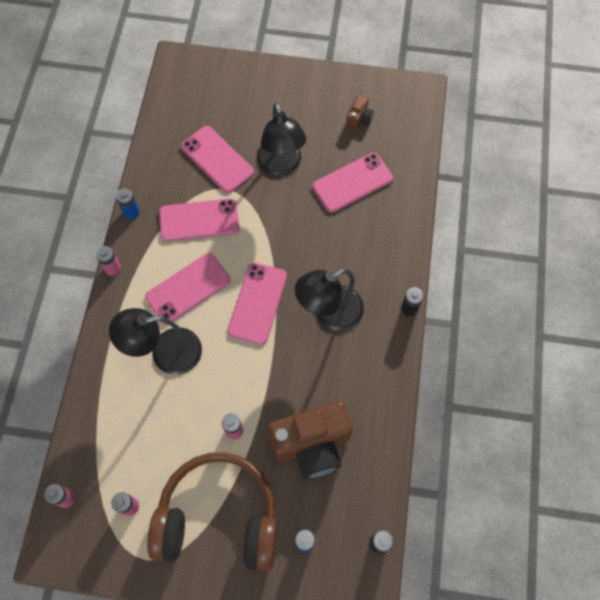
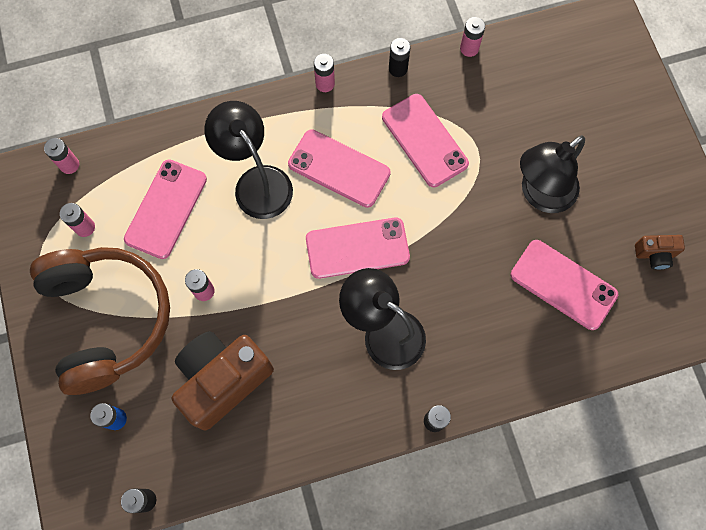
camera: 65 degrees right, 5 degrees up
blue battery [116,188,140,219] -> black battery [389,38,410,77]
pink phone [181,126,254,193] -> pink phone moved to [124,160,207,259]
brown camera [268,402,353,479] -> brown camera turned 90 degrees clockwise [172,331,274,430]
none -> pink battery [460,17,485,57]

